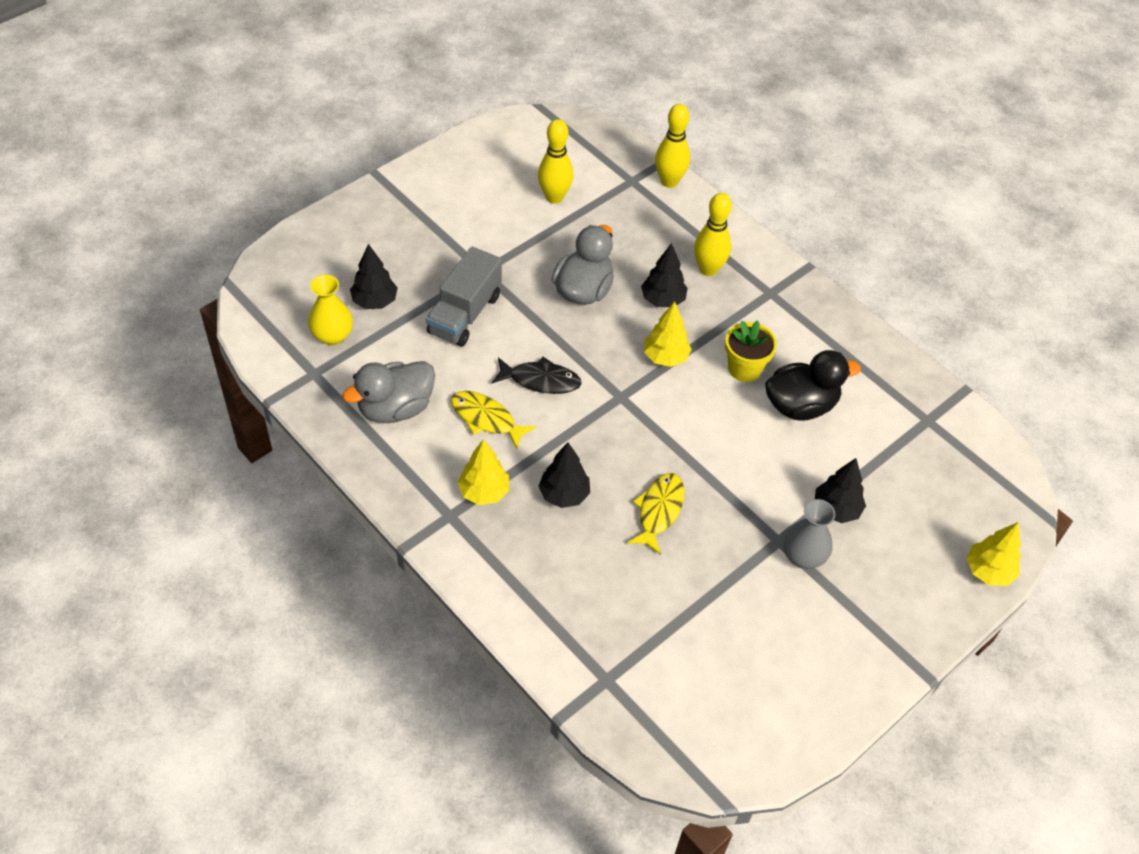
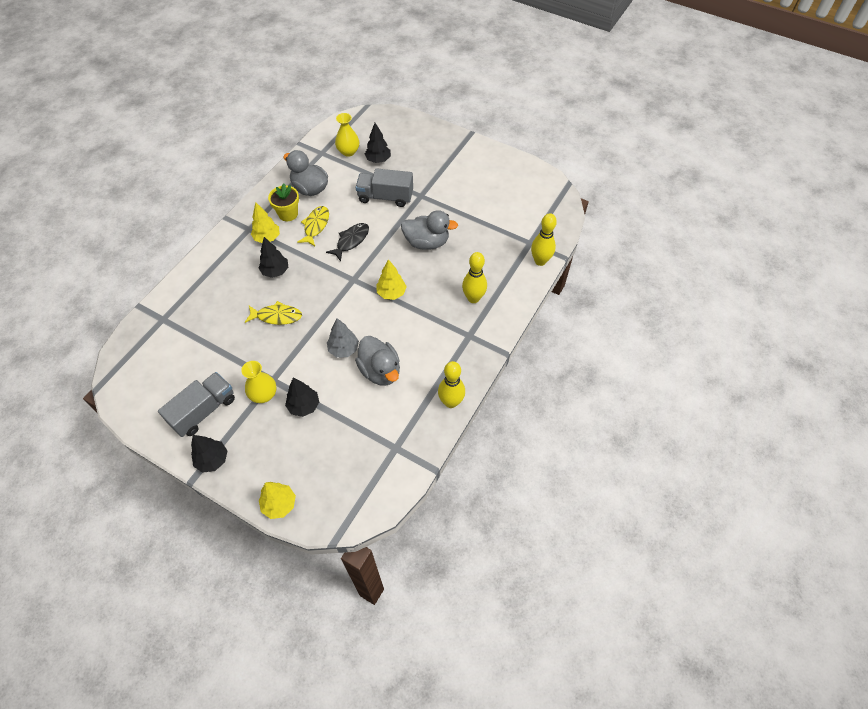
camera: 75 degrees right, 5 degrees up
black fish [491,357,582,394] -> black fish turned 135 degrees counterclockwise [326,223,369,262]
yellow bowling pin [538,119,574,204] -> yellow bowling pin moved to [438,361,465,408]
black tree [641,243,688,307] -> black tree moved to [191,435,227,473]
yellow flower pot [725,321,777,382] -> yellow flower pot moved to [268,183,299,221]
black duck [765,350,861,421] -> grey duck [355,336,400,386]
grey vase [783,499,835,569] -> yellow vase [241,361,277,403]
none -> grey truck [158,372,235,437]
none -> grey tree [327,318,359,358]

